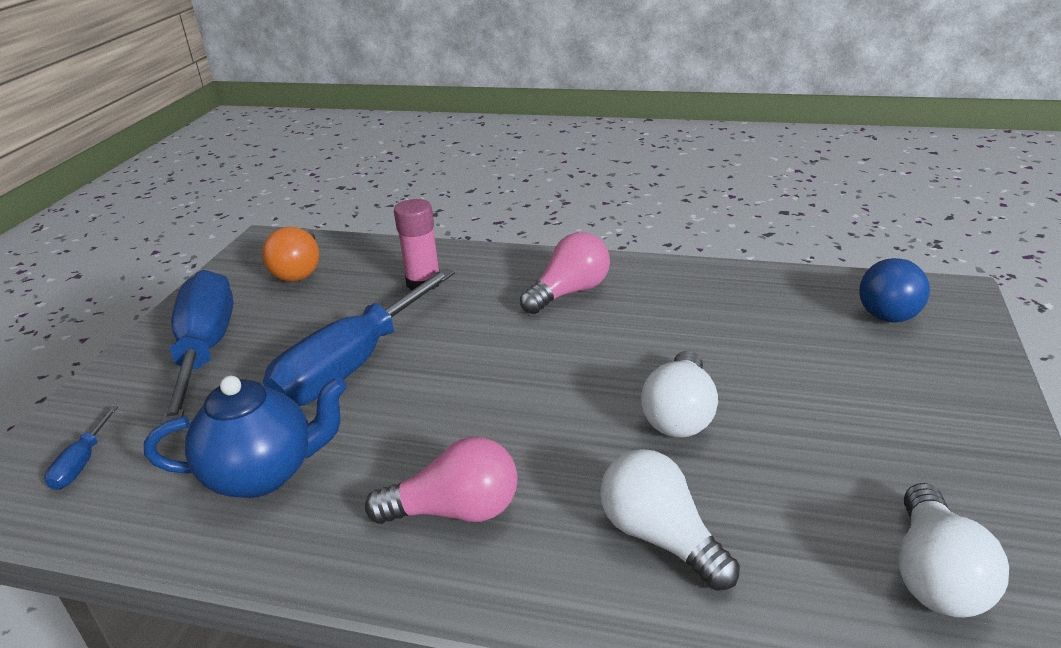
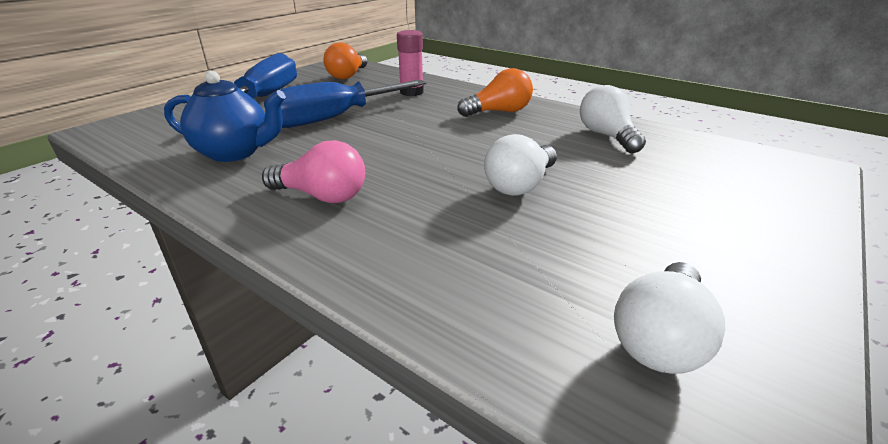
camera: 20 degrees right, 0 degrees up
blue screwdriver [44,406,118,490] -> none
pink light bulb [520,232,610,314] -> orange light bulb [457,68,533,117]
white light bulb [600,449,740,591] -> white light bulb moved to [580,85,646,153]
blue light bulb [859,258,930,322] -> none

